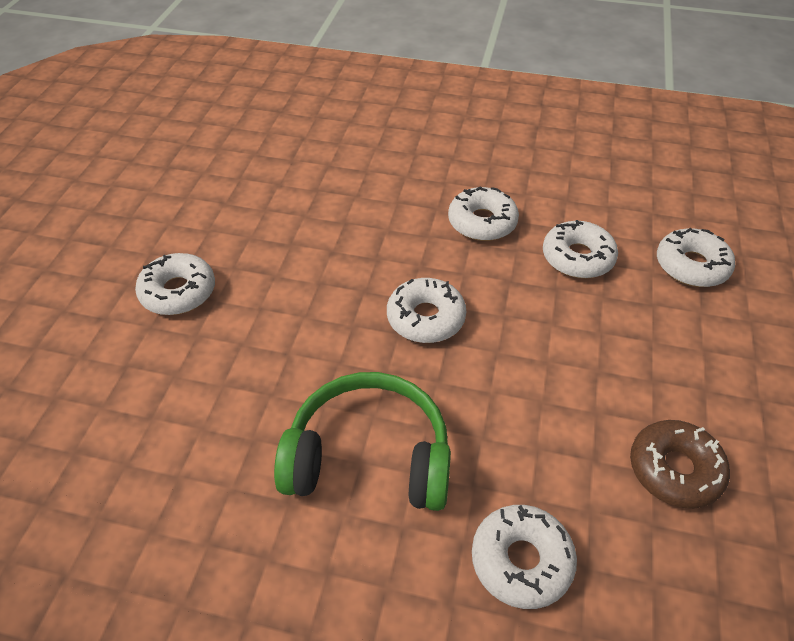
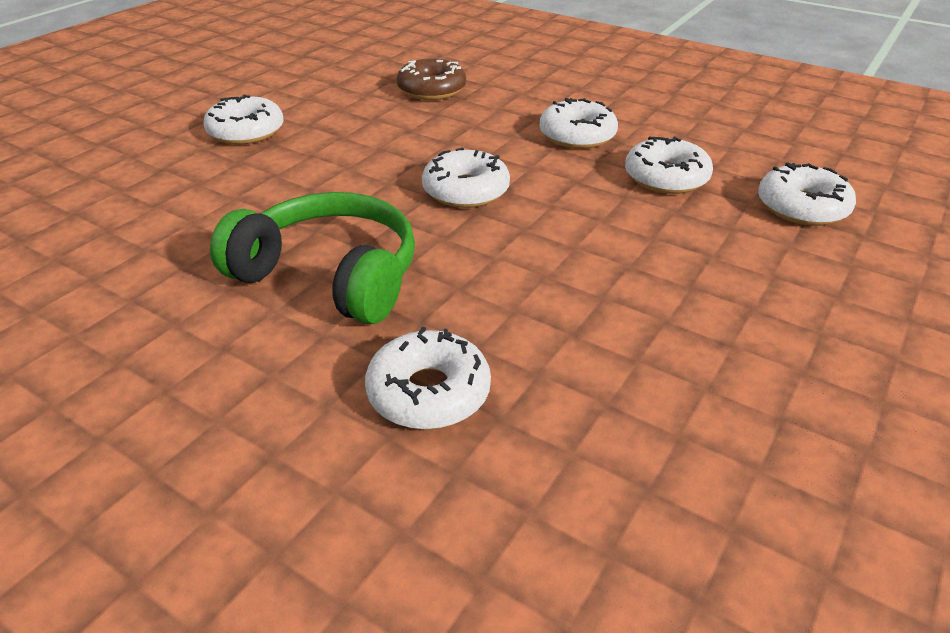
camera: 20 degrees right, 10 degrees down
brown donut [630,420,730,509] -> brown donut moved to [397,58,466,100]

